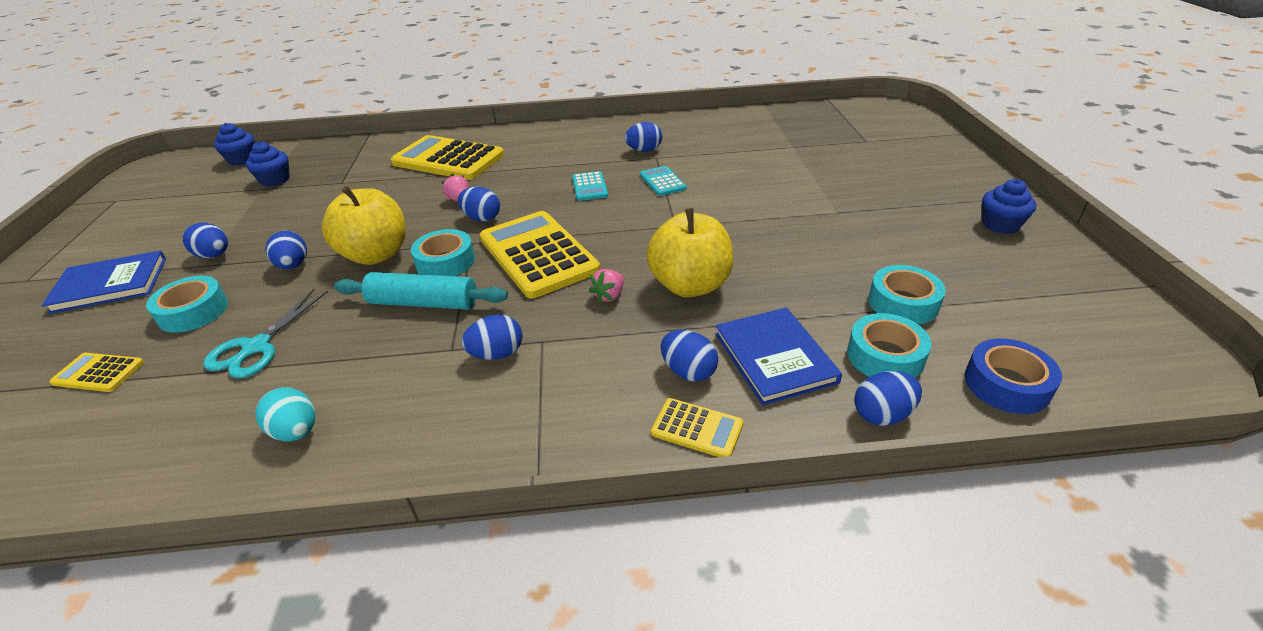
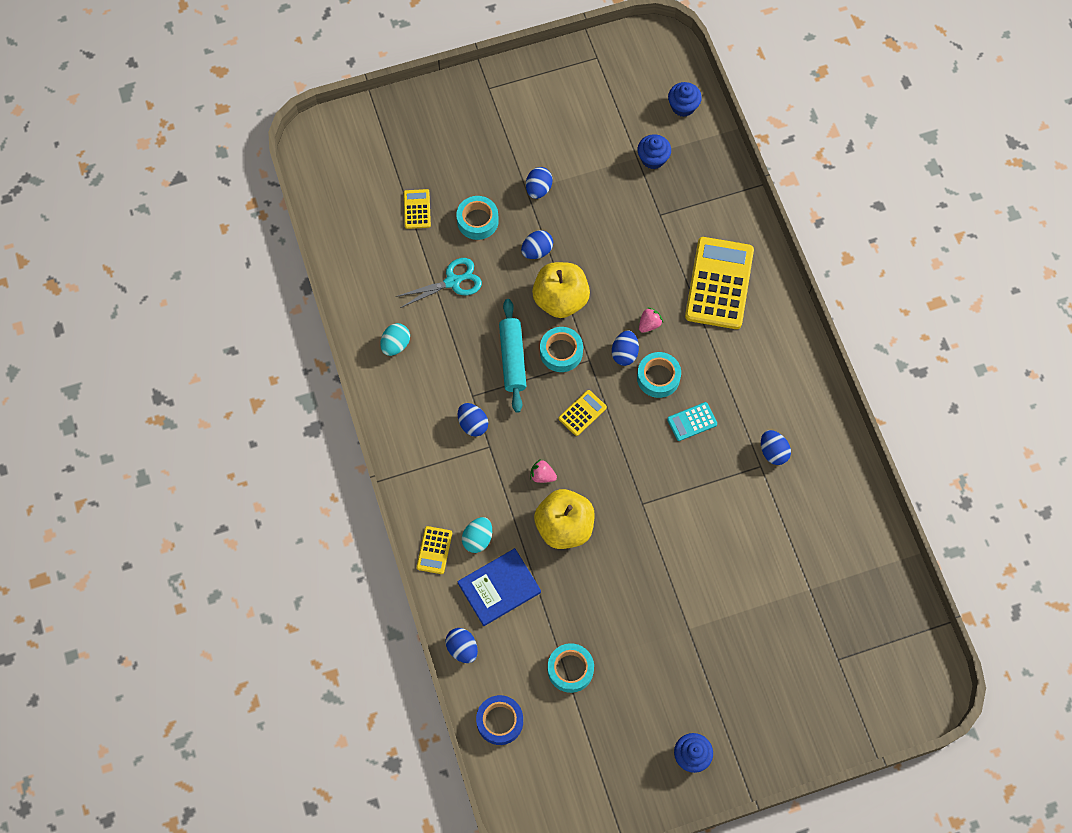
camera: 75 degrees right, 30 degrees up
blue book [41,250,166,314] -> none
turquoise scissors [203,289,328,378] -> turquoise scissors turned 150 degrees clockwise [396,258,482,308]
yellow calculator [480,211,600,299] -> yellow calculator [558,390,607,436], size x0.46
turquoise calculator [640,166,687,196] -> none
blue egg [661,330,718,382] -> turquoise egg [462,517,492,553]
turquoise tape [847,313,931,378] -> turquoise tape moved to [637,352,681,398]

